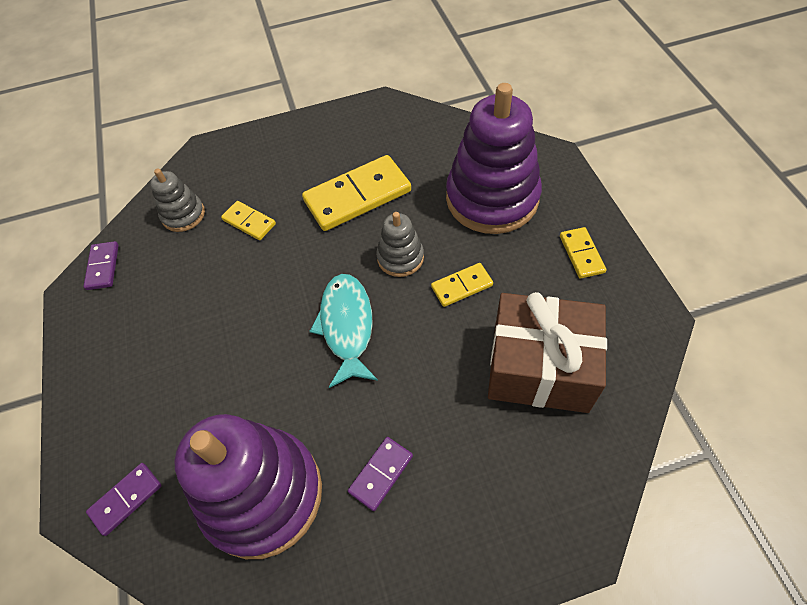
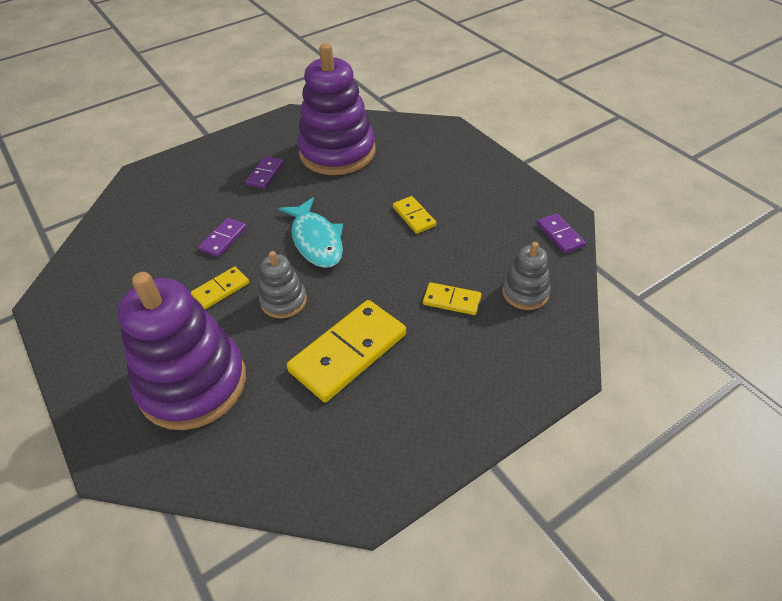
camera: 160 degrees right, 10 degrees down
purple domino [86,463,162,536] -> purple domino moved to [198,217,247,257]
brown gift [488,292,607,413] -> none
yellow domino [560,227,606,278] -> yellow domino moved to [393,196,436,234]

